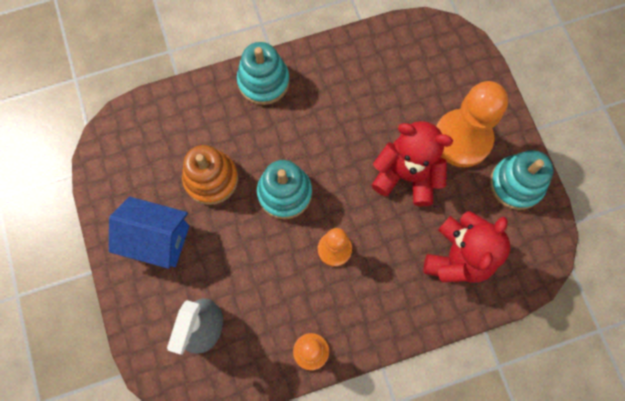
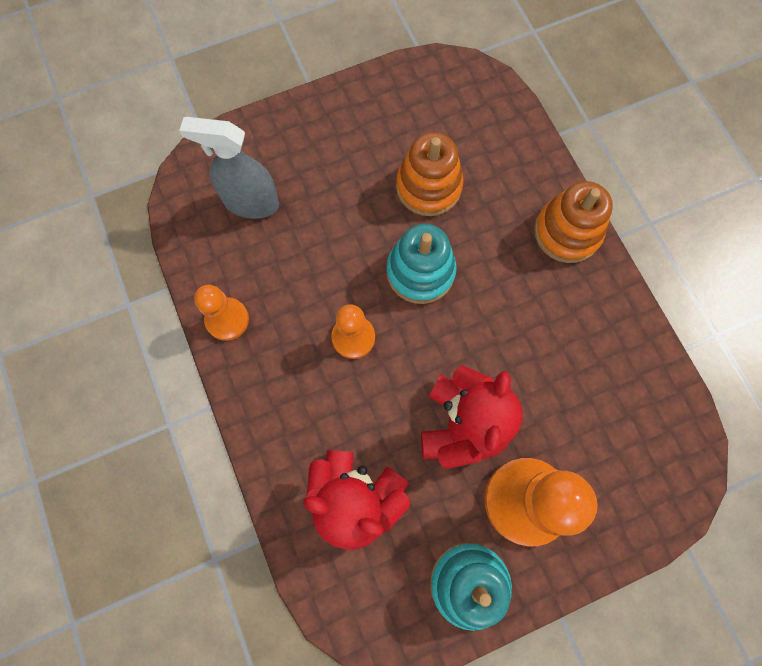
camera: 85 degrees right, 0 degrees up
blue house [109,197,189,269] -> none
turquoise stacking toy [237,42,290,105] -> orange stacking toy [534,181,613,263]

